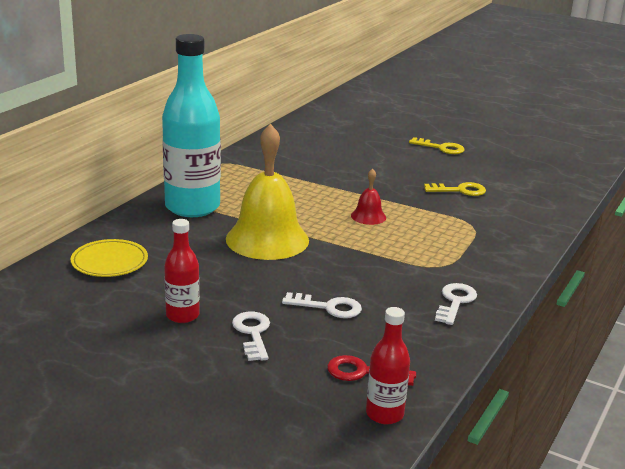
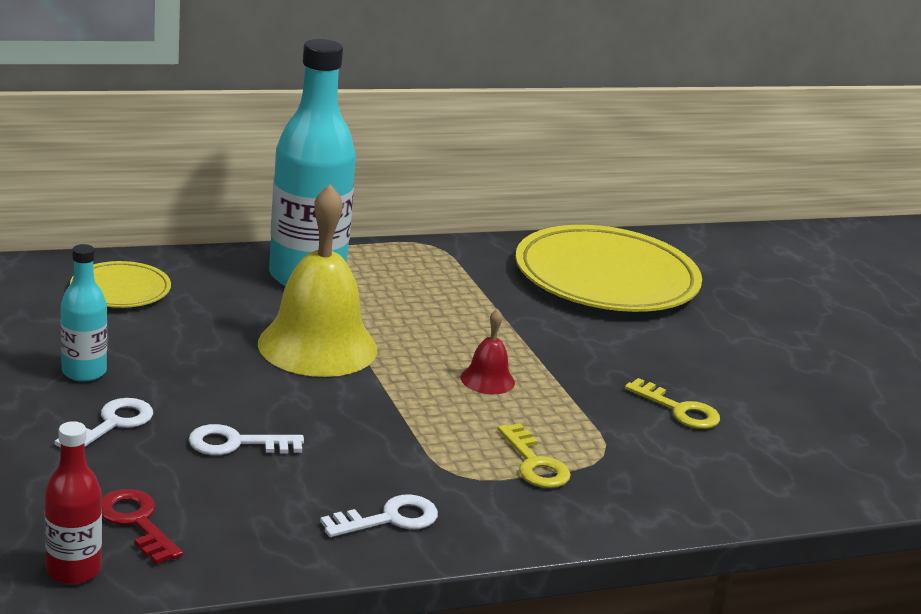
camera: 40 degrees right, 0 degrees up
red bottle [164,219,200,323] -> turquoise bottle [61,244,107,382]
white key [282,292,362,318] -> white key turned 120 degrees clockwise [189,424,304,455]
yellow key [409,137,465,154] -> yellow key moved to [498,423,571,488]
none -> yellow plate [515,225,702,312]

